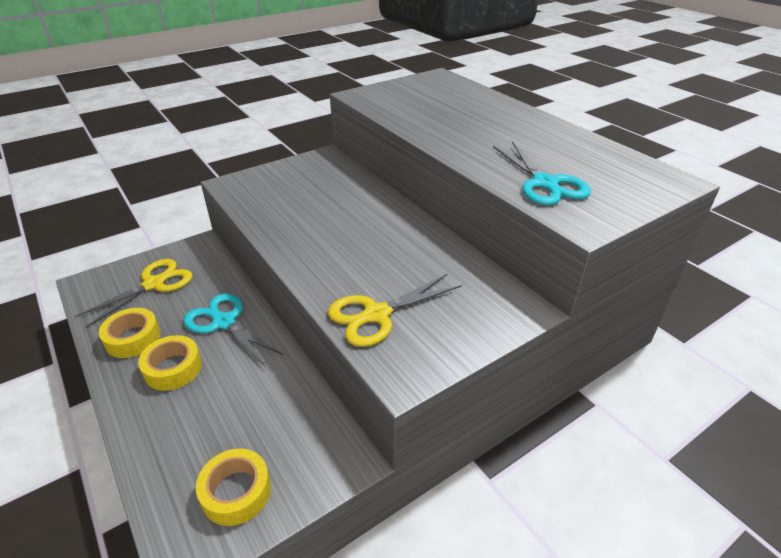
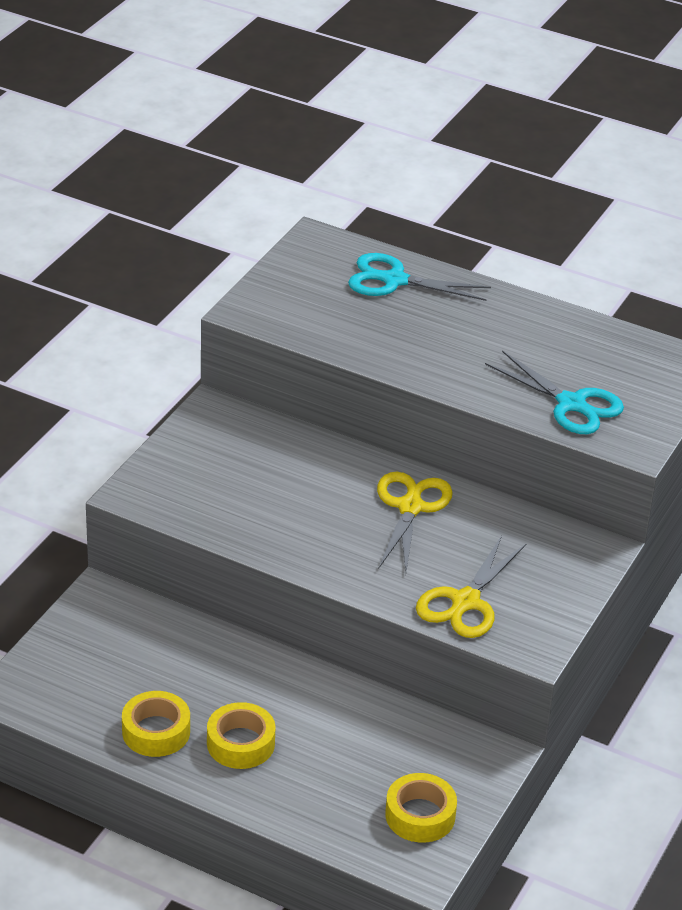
camera: 30 degrees left, 0 degrees up
yellow scissors [75,259,193,328] -> yellow scissors moved to [377,472,453,572]
turquoise scissors [184,294,284,367] -> turquoise scissors moved to [348,253,491,301]

